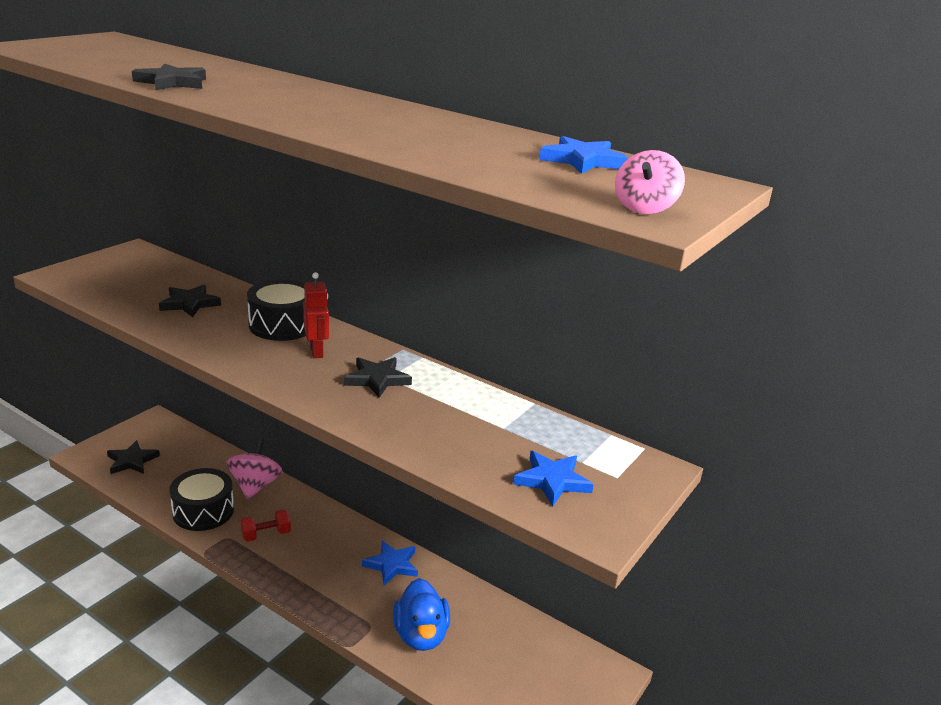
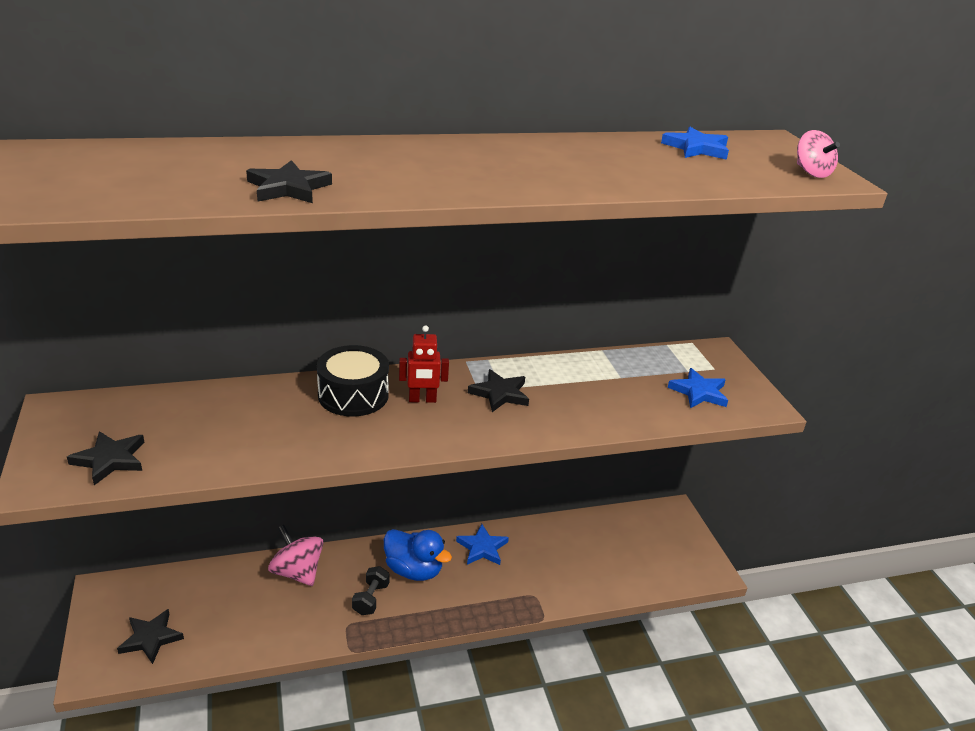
camera: 50 degrees left, 5 degrees up
black star [159,285,221,317] -> black star moved to [67,431,145,485]
black drum [169,468,234,531] -> none
red dumbbell [241,509,291,542] -> black dumbbell [352,566,390,615]
red robot [303,272,329,358] -> red robot turned 150 degrees clockwise [399,325,449,403]
blue duck [393,578,450,651] -> blue duck moved to [384,529,452,581]

